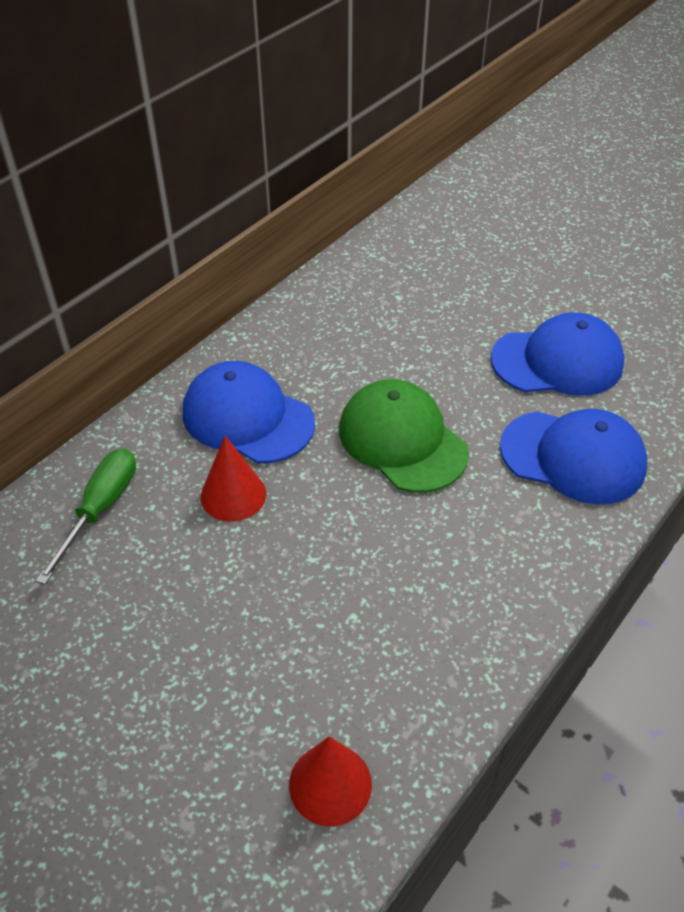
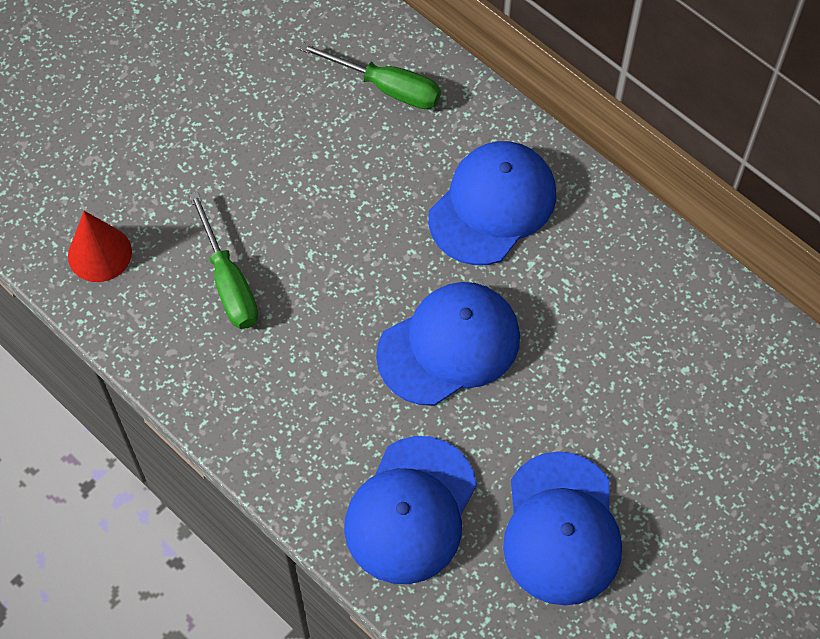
camera: 95 degrees right, 15 degrees up
red cone [201,436,266,522] -> none
green cap [339,379,469,493] -> blue cap [376,282,520,406]
none -> green screwdriver [189,191,258,329]

